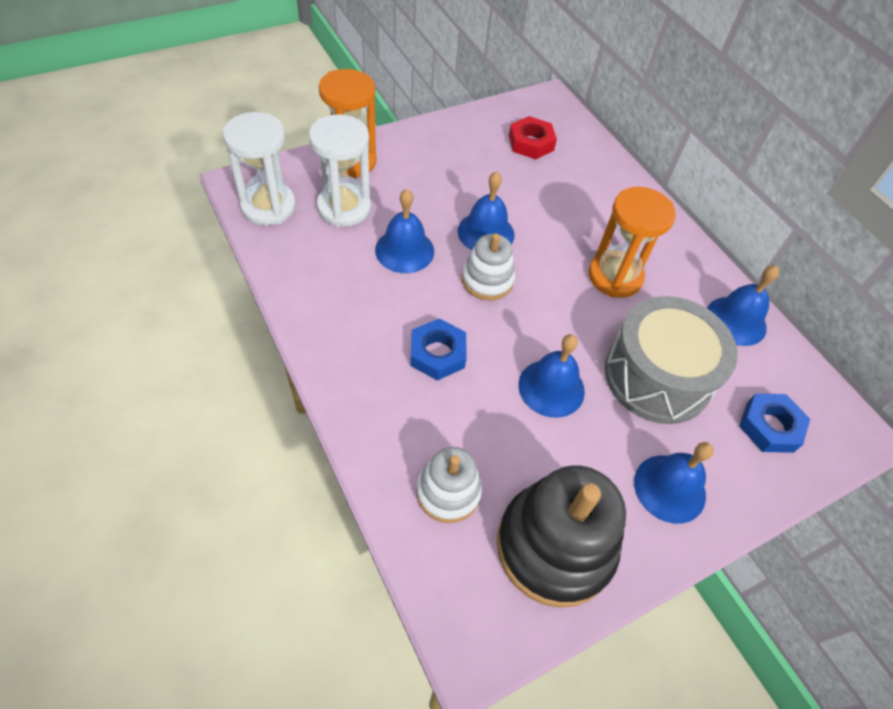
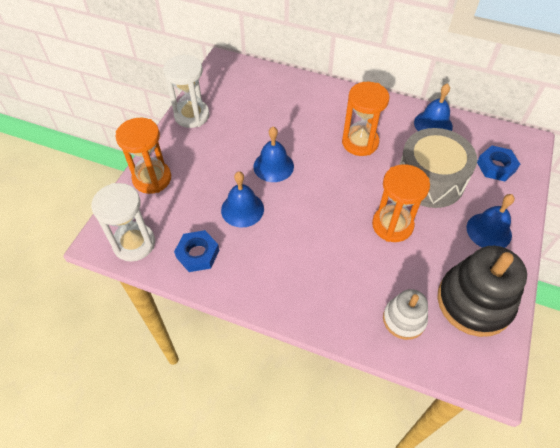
camera: 35 degrees left, 0 degrees up
white hourglass [309,114,371,227] -> white hourglass moved to [163,55,210,128]
blue nut [410,319,467,381] -> blue nut moved to [174,230,219,272]
white stacking toy [462,233,515,300] -> none
red nut [509,116,557,159] -> none
blue bell [518,334,585,418] -> orange hourglass [372,164,430,242]

